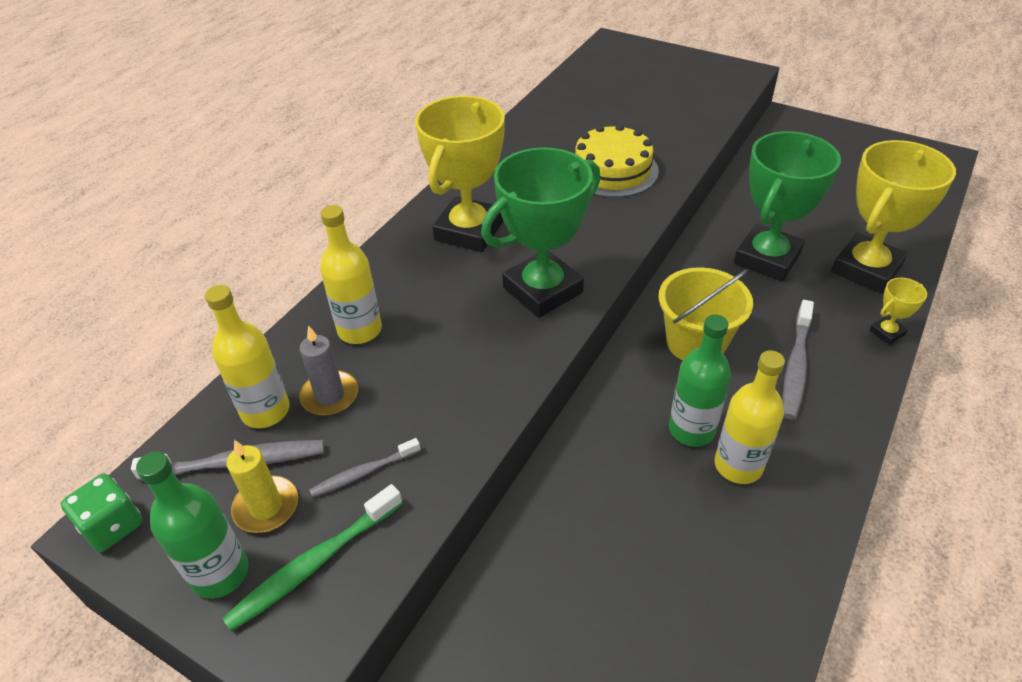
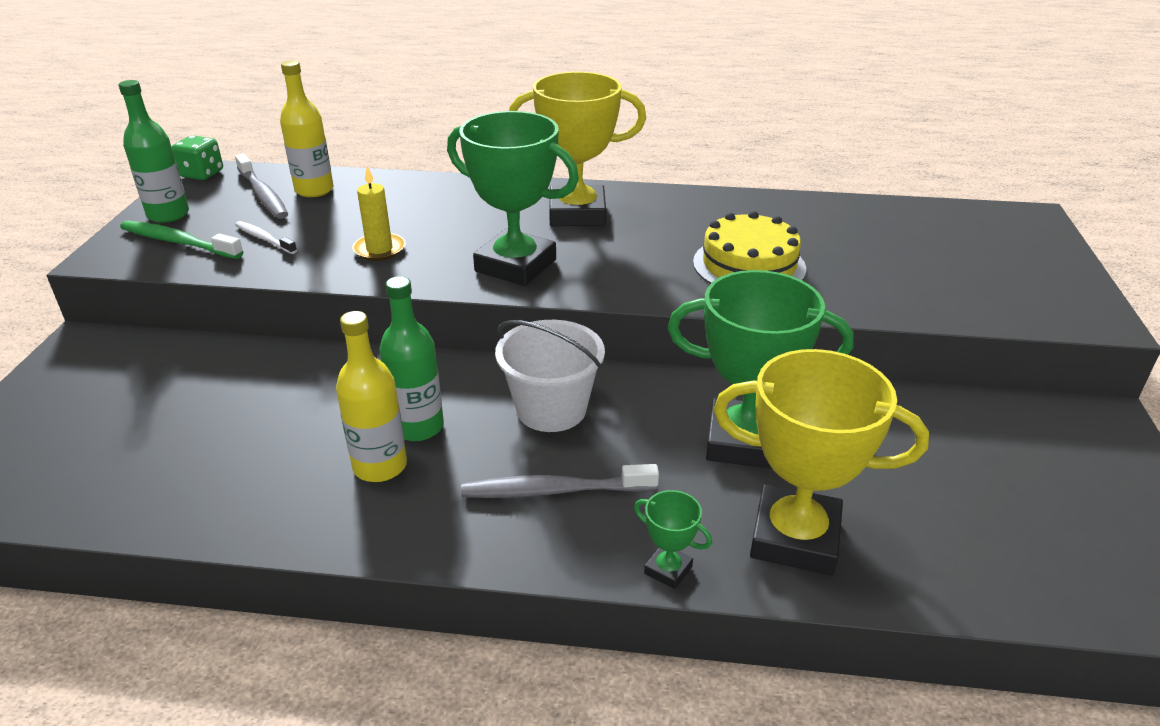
camera: 65 degrees right, 10 degrees down
yellow candle [226,440,298,533] -> yellow candle moved to [352,166,406,261]
grey candle [299,325,358,416] -> none
grey toothbrush [309,438,421,498] -> white toothbrush [235,221,297,254]
yellow bottle [320,205,382,344] -> none
yellow bucket [658,267,753,360] -> white bucket [495,320,605,432]
yellow trophy [870,278,927,344] -> green trophy [634,490,712,589]

